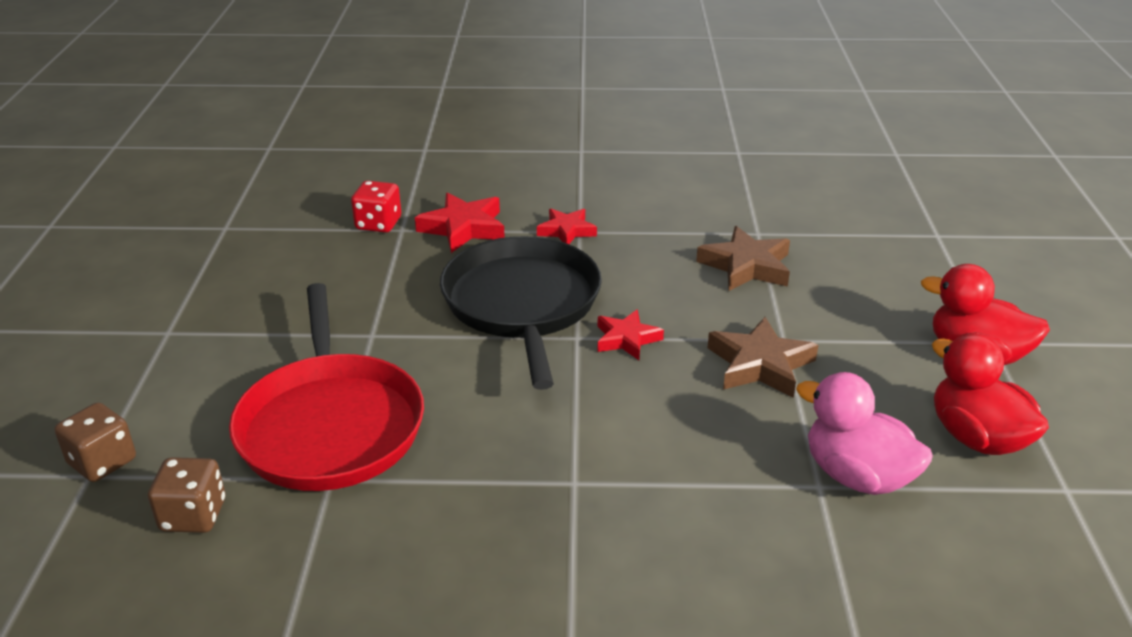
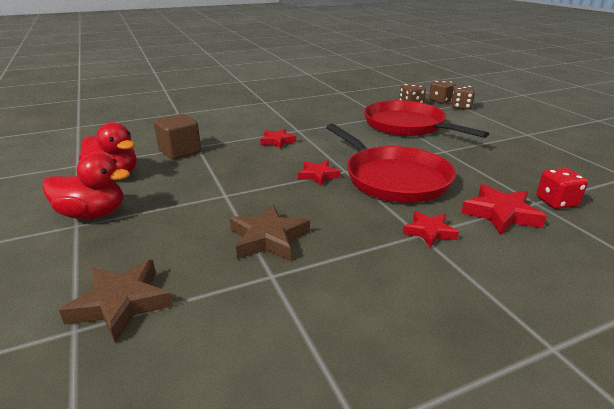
camera: 155 degrees right, 5 degrees down
black pan [440,236,602,390] -> red pan [326,124,456,203]
brown star [707,317,818,398] -> brown star moved to [59,260,173,343]
pink duck [796,372,933,495] -> brown cube [154,114,201,160]
none -> red star [260,129,296,149]
none -> brown dice [429,79,456,104]

